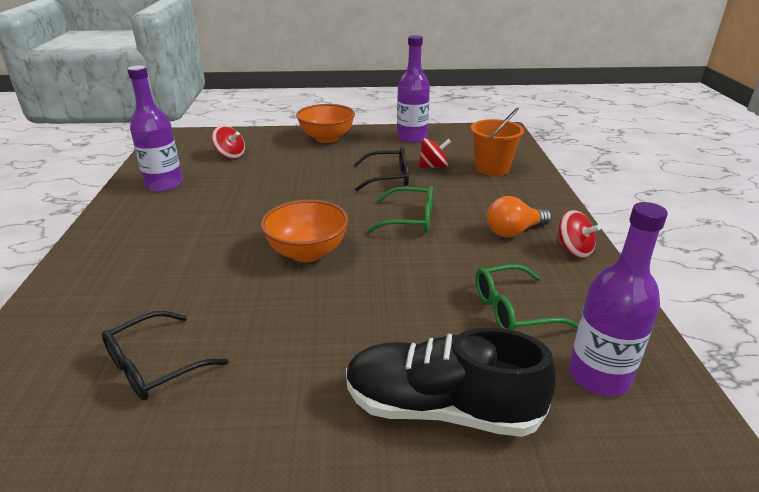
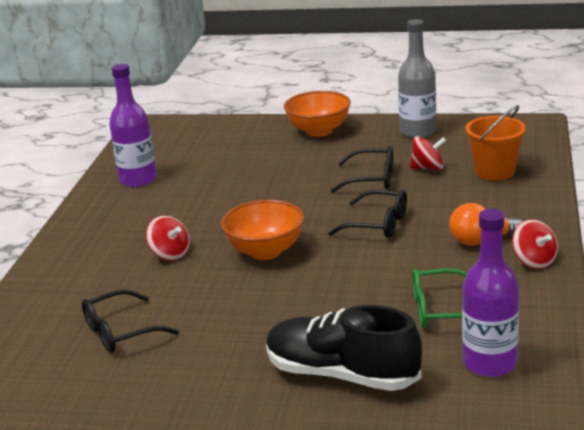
camera: 15 degrees right, 5 degrees down
red spinning top [212,126,245,159] -> red spinning top moved to [146,216,190,261]
green glasses [366,186,433,233] -> black glasses [328,190,407,238]
purple bottle [397,35,430,143] -> grey bottle [398,19,436,138]

